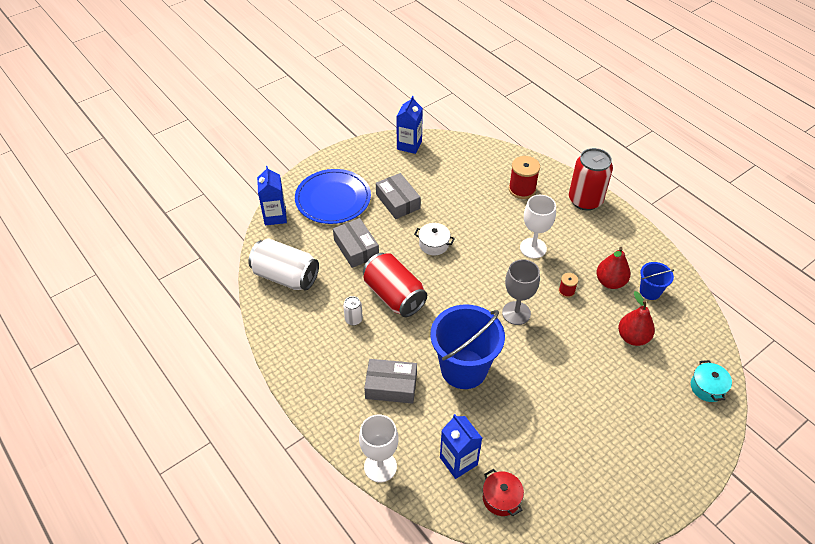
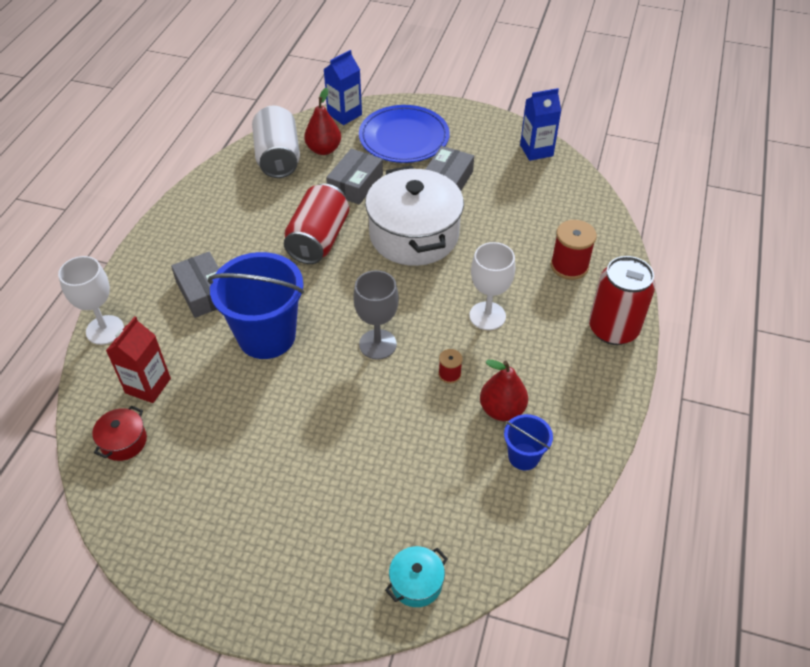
camera: 55 degrees right, 0 degrees up
white can [343,296,363,326] -> none
white pot [414,223,455,255] -> white pot [365,166,464,266], size x2.37
blue carton [440,414,482,479] -> red carton [106,316,171,403]
red pear [618,291,655,346] -> red pear moved to [304,88,341,155]

